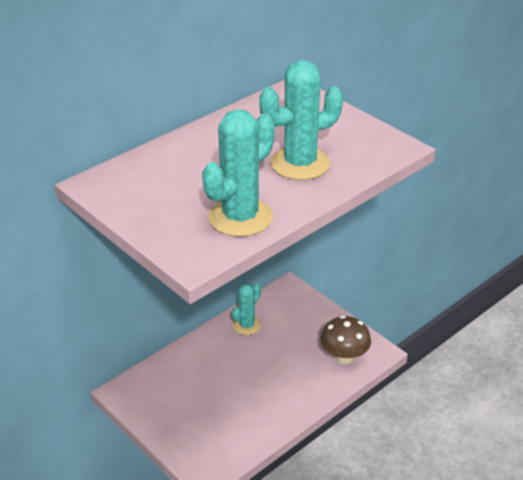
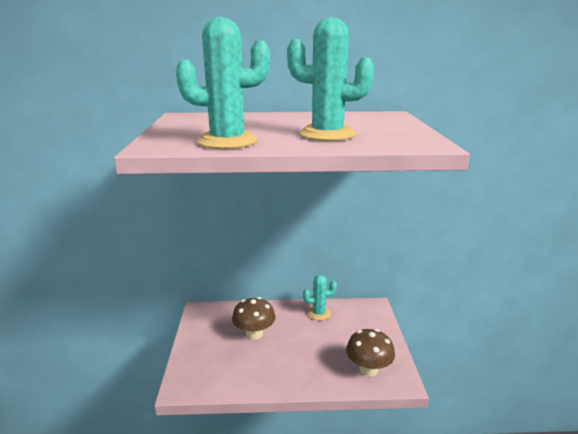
camera: 40 degrees right, 15 degrees down
none -> brown mushroom [232,297,276,340]

